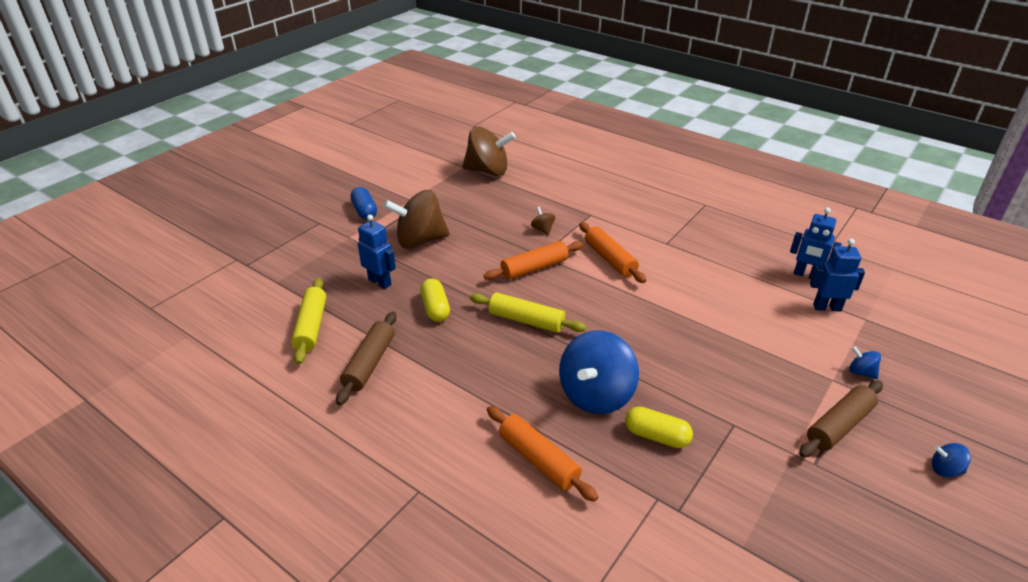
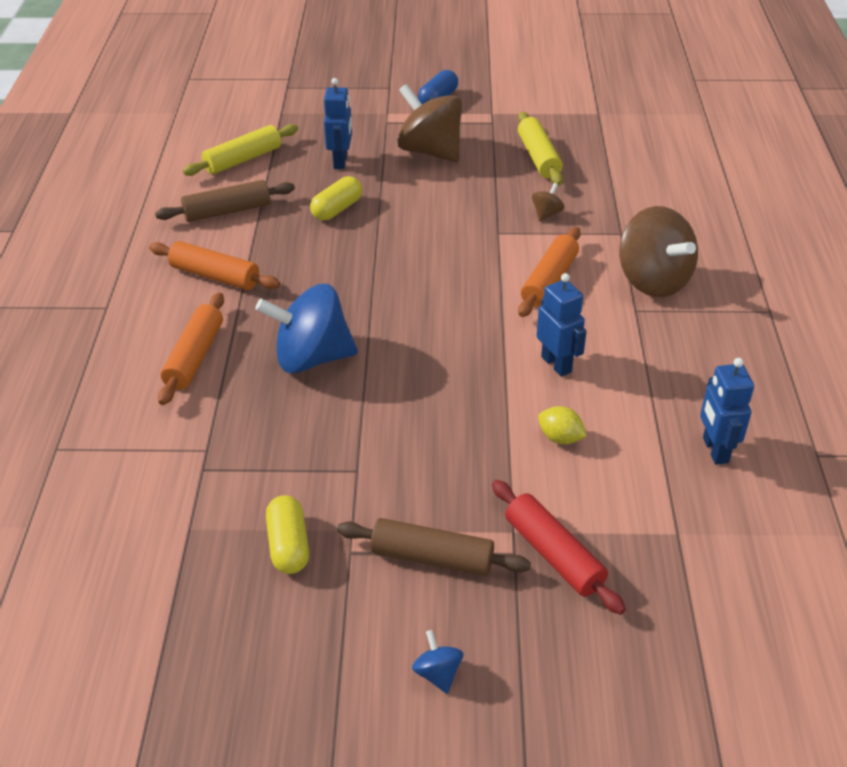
camera: 55 degrees right, 5 degrees up
brown spinning top [462,126,515,176] -> brown spinning top moved to [619,206,698,297]
yellow rolling pin [470,292,586,333] -> yellow rolling pin moved to [518,112,563,186]
orange rolling pin [484,241,583,280] -> orange rolling pin moved to [149,241,280,290]
yellow capsule [625,406,693,448] -> yellow capsule moved to [266,495,309,574]
blue robot [810,239,865,312] -> blue robot moved to [536,273,587,377]
blue spinning top [849,346,881,379] -> red rolling pin [492,480,626,615]
none -> yellow lemon [538,406,587,444]

